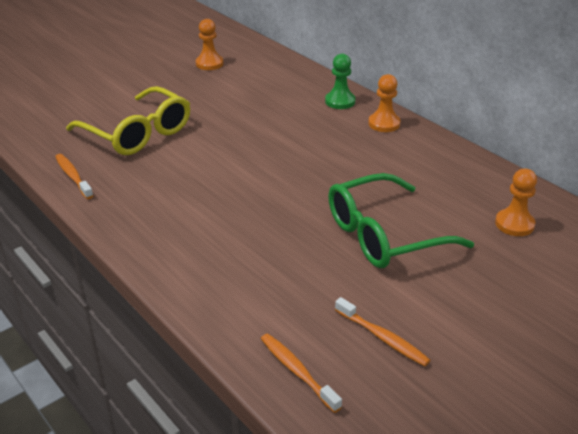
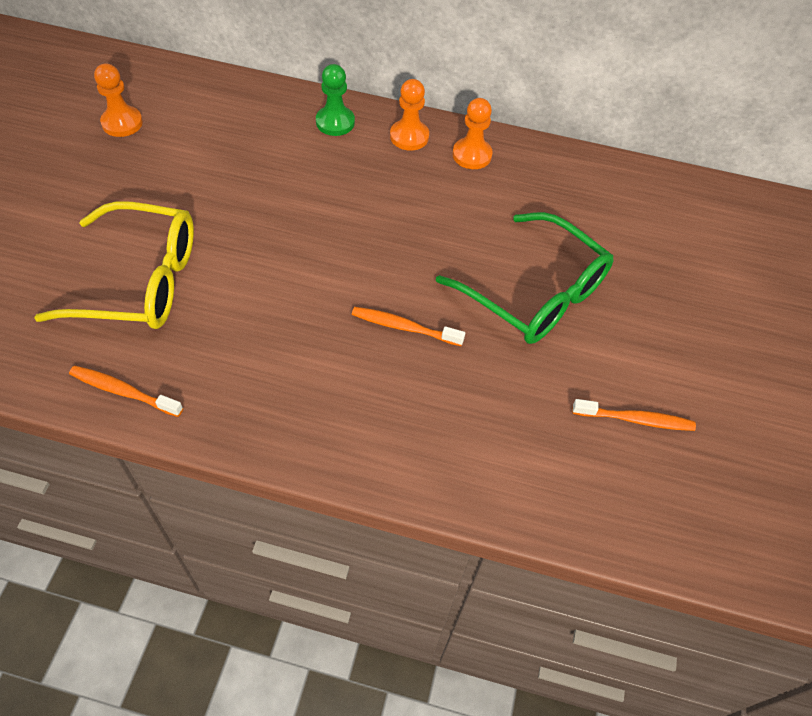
camera: 40 degrees left, 20 degrees up
orange toothbrush [261,334,342,413] -> orange toothbrush moved to [352,307,465,346]
green glasses [328,173,474,268] -> green glasses turned 75 degrees counterclockwise [436,212,614,344]
orange pawn [495,169,537,236] -> orange pawn moved to [452,98,493,169]

